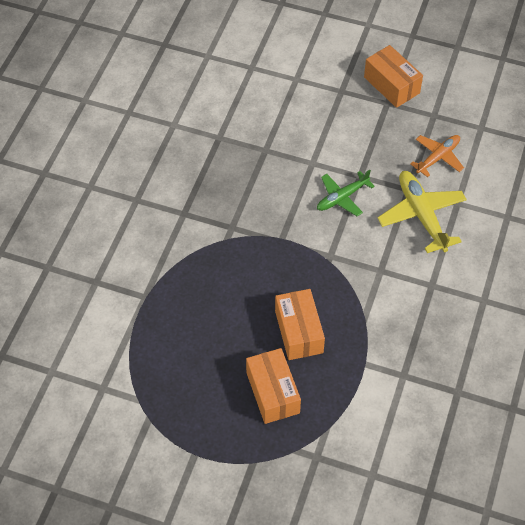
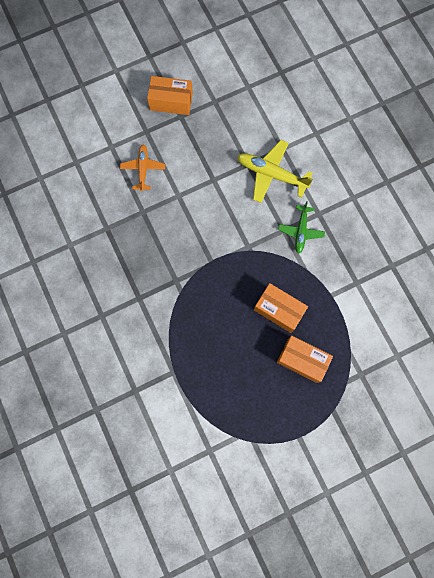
camera: 45 degrees left, 20 degrees up
green plane [317,170,375,216] -> green plane moved to [278,201,325,254]
orange plane [410,135,464,177] -> orange plane moved to [120,144,165,192]

